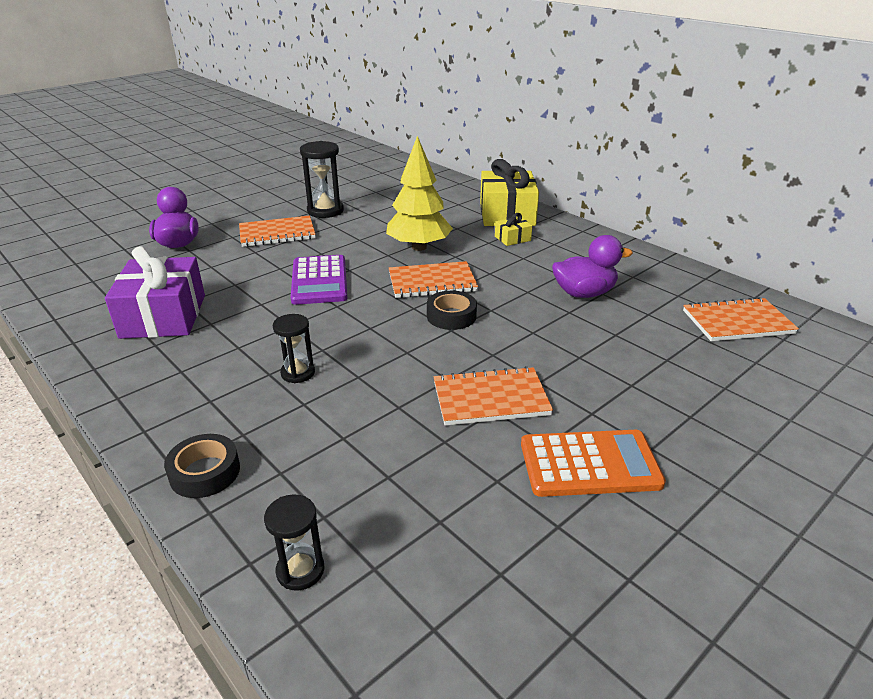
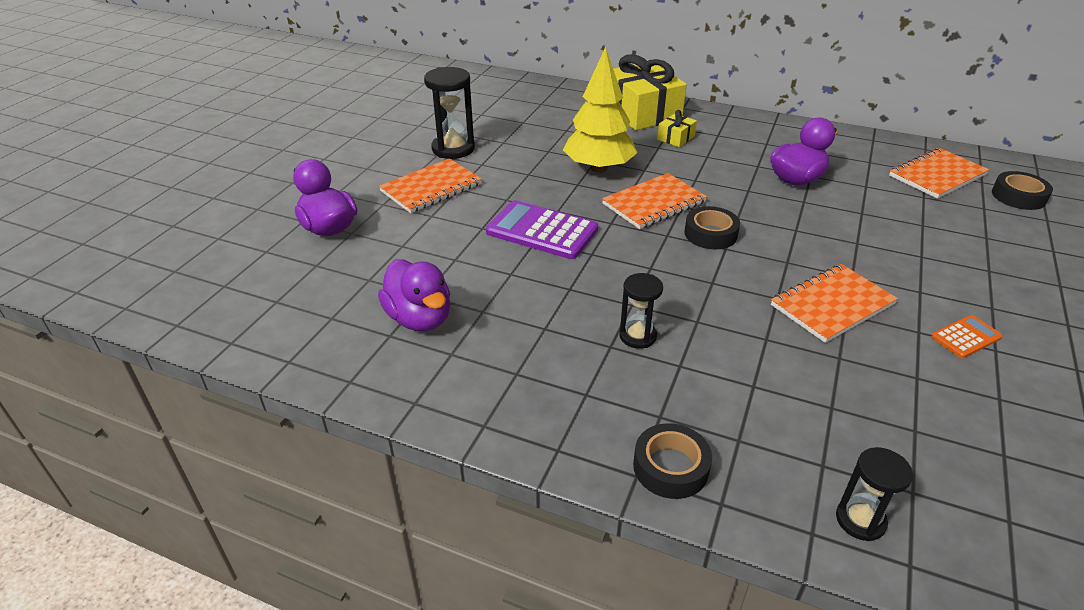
camera: 25 degrees left, 5 degrees up
purple gift [105,246,205,339] -> purple duck [378,259,450,331]
purple calculator [291,255,348,305] -> purple calculator turned 150 degrees clockwise [486,200,598,259]
orange calculator [521,430,666,497] -> orange calculator [931,315,1003,358], size x0.52
none -> black tape [992,171,1053,210]

